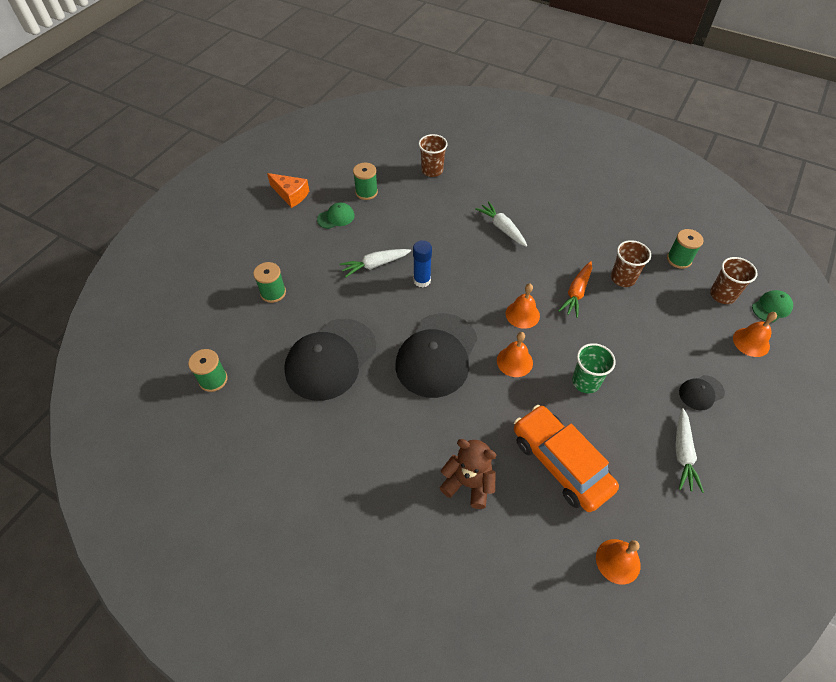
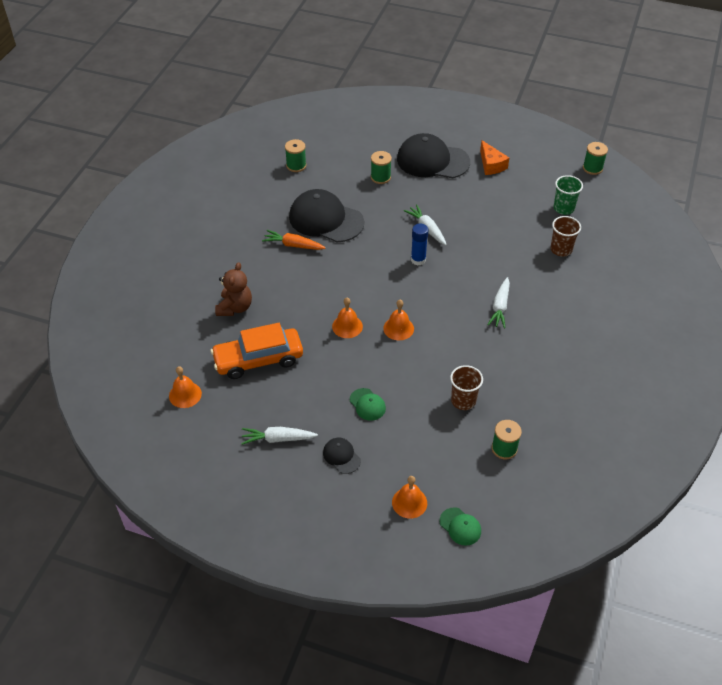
camera: 80 degrees right, 5 degrees down
orange cheese [267,173,309,208] -> orange cheese turned 45 degrees counterclockwise [480,140,509,175]
green cap [317,202,354,229] -> green cap moved to [350,388,386,421]
green spool [353,163,378,200] -> green spool moved to [583,142,608,175]
black cap [395,313,478,398] -> black cap moved to [397,133,470,178]
white carrot [476,201,527,247] -> white carrot turned 150 degrees clockwise [487,277,510,328]
orange car [514,405,619,512] -> orange car turned 150 degrees counterclockwise [211,323,303,379]
orange carrot [558,261,592,318] -> orange carrot moved to [262,230,326,250]
green cup [572,343,616,393] -> green cup moved to [554,175,583,215]
brown cup [710,257,757,304] -> none

